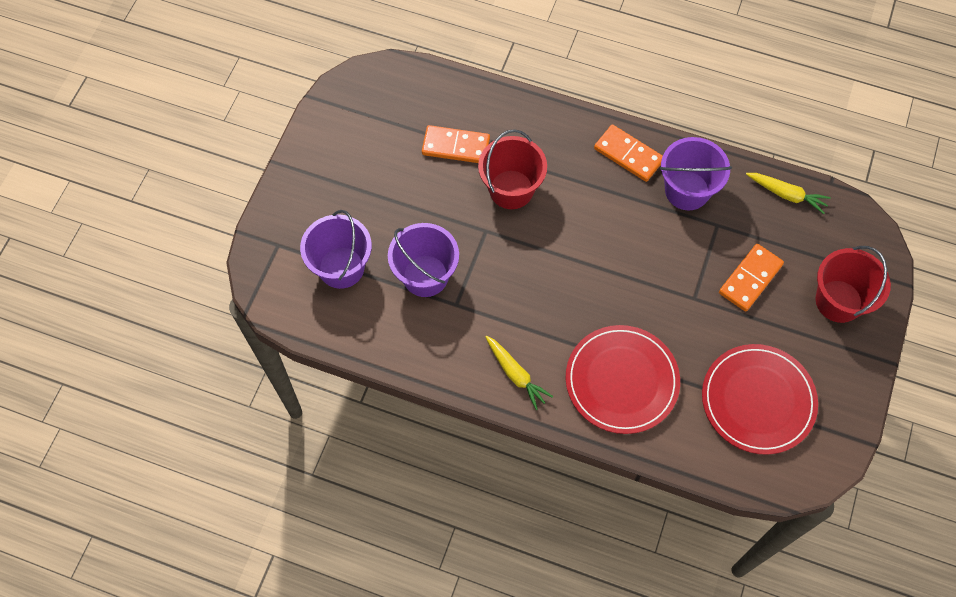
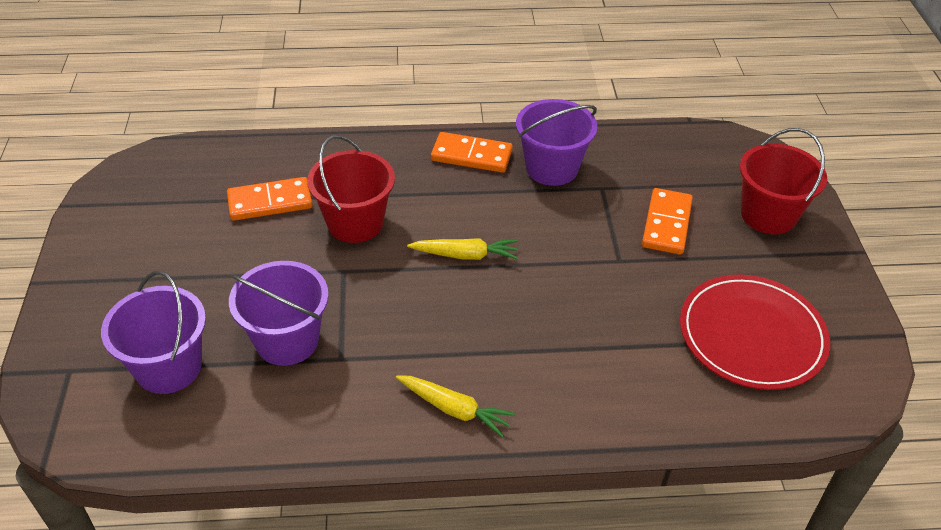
camera: 25 degrees left, 20 degrees down
red plate [566,325,680,434] -> none
yellow carrot [746,173,831,214] -> yellow carrot moved to [407,238,518,260]

